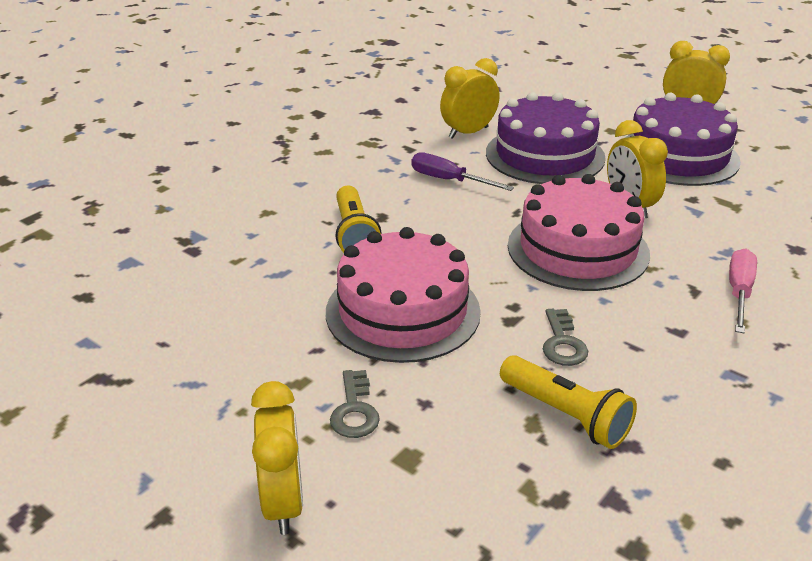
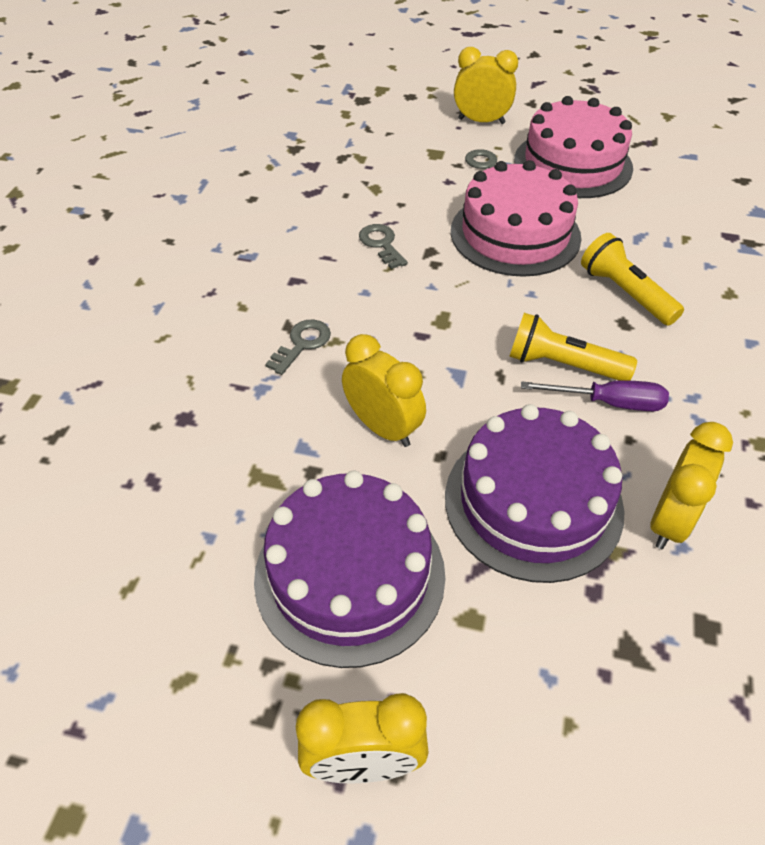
camera: 155 degrees right, 15 degrees up
yellow clock [251,381,303,535] -> yellow clock turned 135 degrees clockwise [454,47,518,124]
yellow flashlight [500,355,637,449] -> yellow flashlight moved to [509,313,637,381]
pink cake [508,174,650,291] -> pink cake moved to [514,96,633,198]
pink screwdriver [729,248,757,333] -> none
none -> grey key [265,320,331,375]

